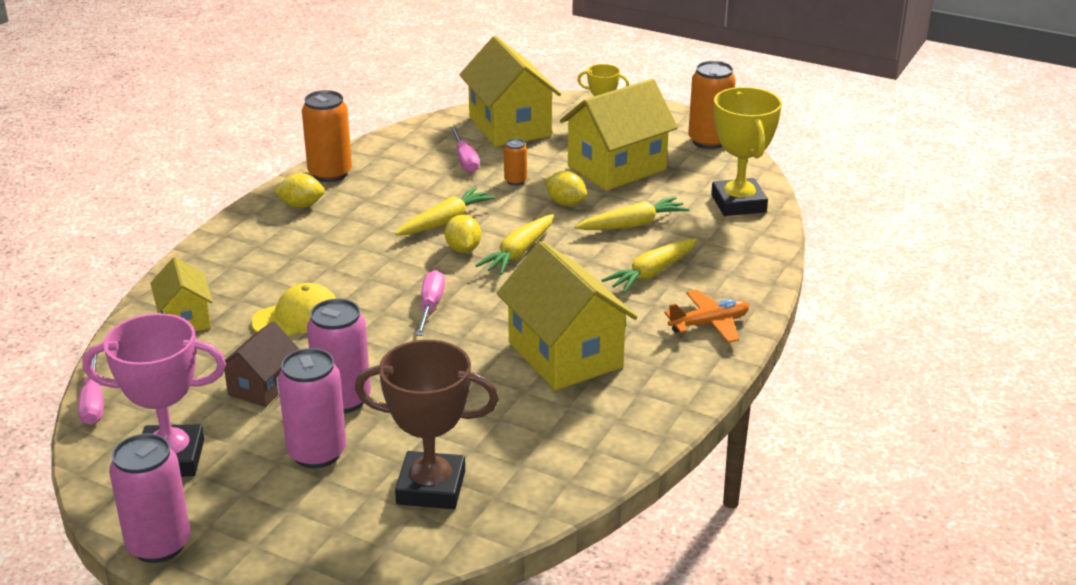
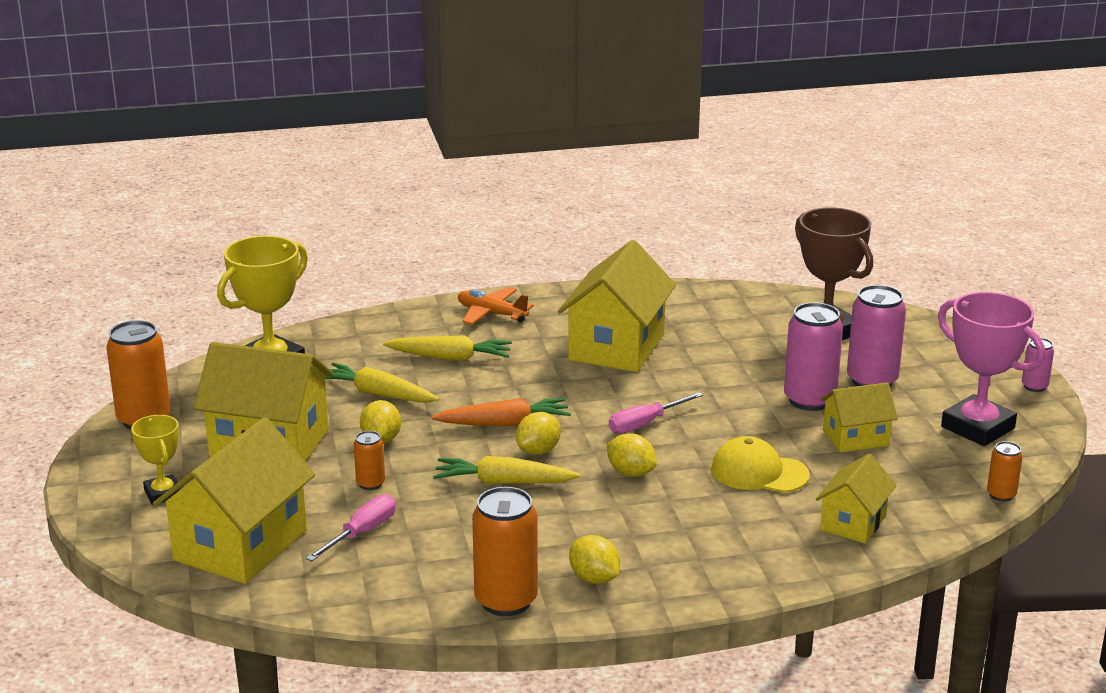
camera: 130 degrees left, 5 degrees down
pink screwdriver [78,354,104,425] -> orange can [987,441,1023,501]
pink can [109,434,190,563] -> pink can [1022,338,1054,392], size x0.51
brown house [224,321,300,407] -> yellow house [820,382,898,453]
yellow carrot [475,214,554,275] -> orange carrot [432,398,571,427]
none -> yellow lemon [607,433,657,477]

